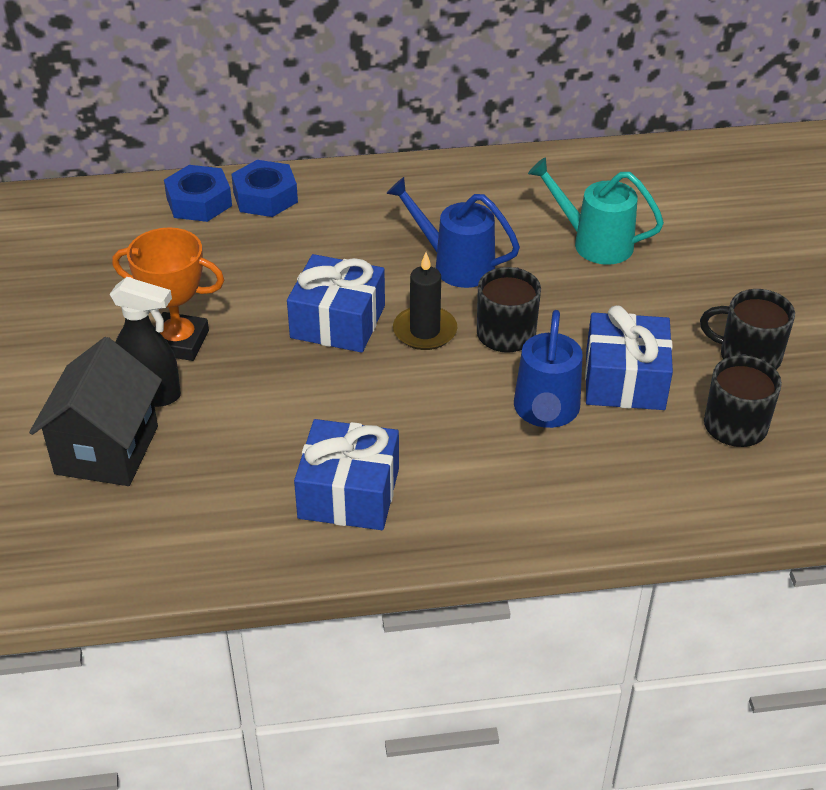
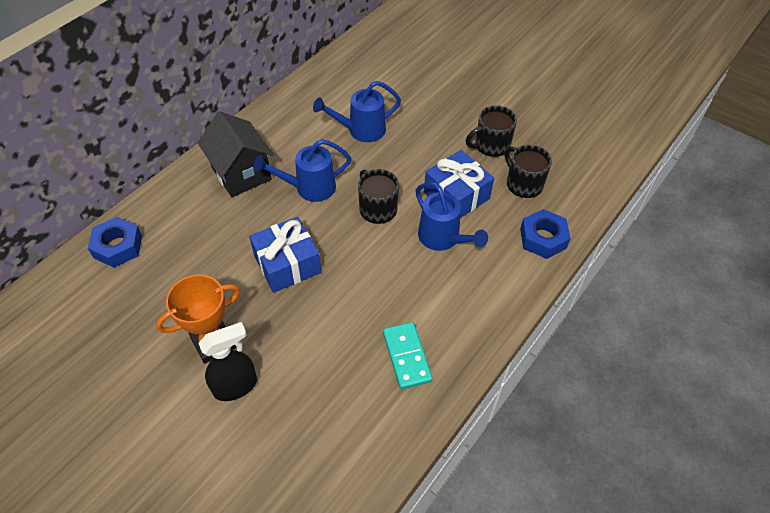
camera: 45 degrees left, 10 degrees up
black house [29,337,162,486] -> black house moved to [197,111,274,197]
blue nut [231,160,298,217] -> blue nut moved to [520,209,571,259]
blue gift [294,419,399,530] -> turquoise domino [383,322,433,389]
black candle [393,252,457,350] -> none
turquoise watering can [528,157,664,265] -> blue watering can [313,81,401,142]

